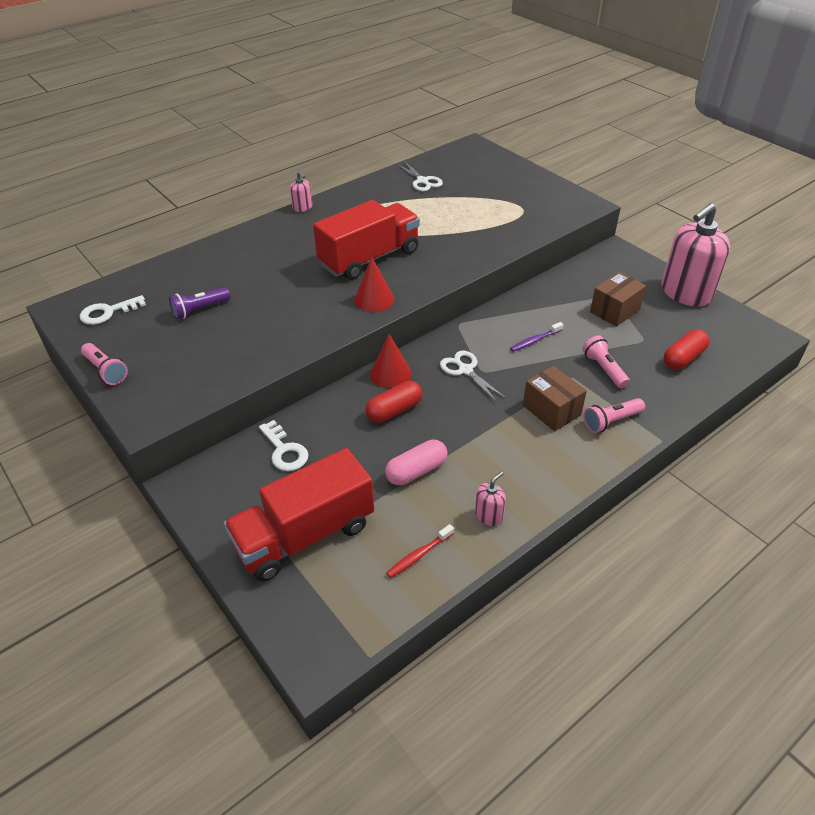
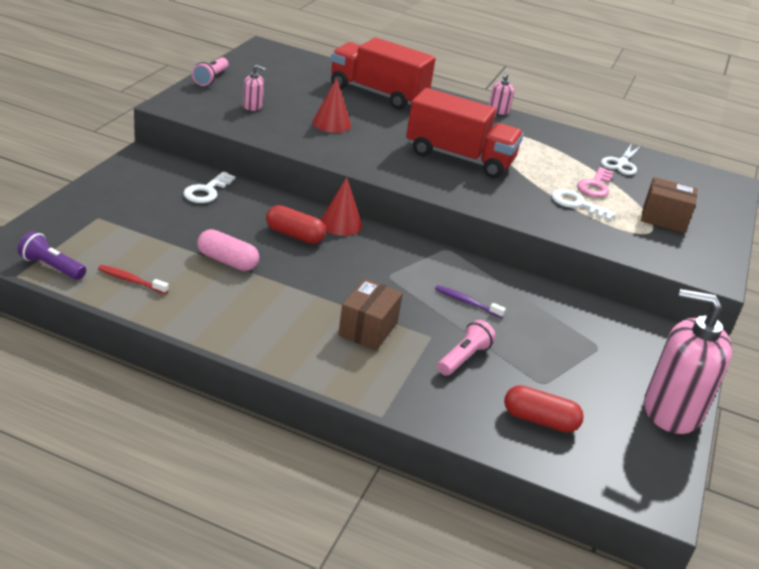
camera: 55 degrees right, 10 degrees down
white key [80,295,146,325] -> white key moved to [551,189,616,221]
purple flashlight [169,287,230,320] -> purple flashlight moved to [18,231,86,280]
red truck [224,448,374,582] -> red truck moved to [331,38,436,110]
red cone [354,257,394,312] -> red cone moved to [312,78,351,133]
white scissors [440,351,506,402] -> none
pink soap dispenser [475,472,506,526] -> pink soap dispenser moved to [243,65,266,111]
pink flashlight [584,398,645,433] -> none
brown box [590,272,646,327] -> brown box moved to [641,177,697,233]
none -> pink key [577,167,613,197]

